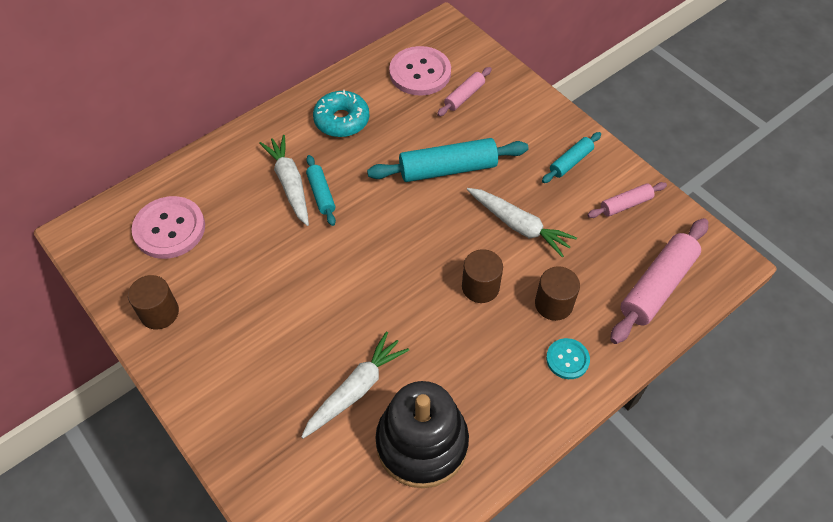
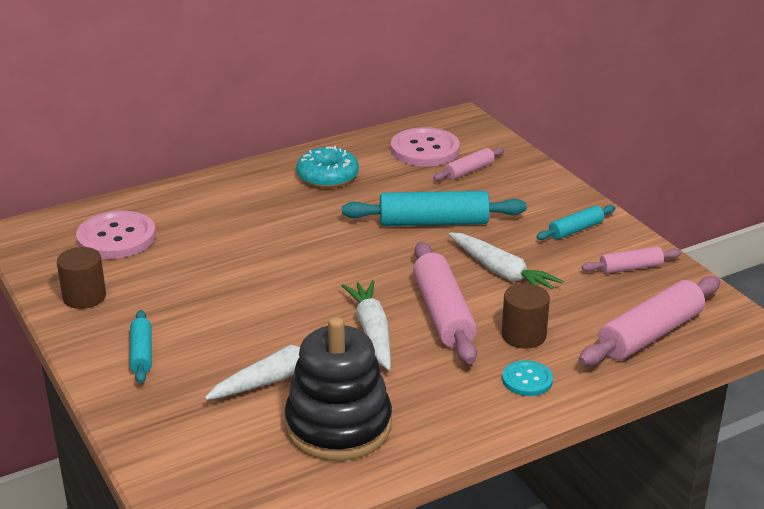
camera: 10 degrees right, 25 degrees down
white carrot [259,135,309,226] -> white carrot moved to [341,280,391,370]
turquoise rolling pin [306,155,336,226] -> turquoise rolling pin moved to [130,310,152,384]
brown cylinder [462,249,503,303] -> pink rolling pin [413,242,477,364]

